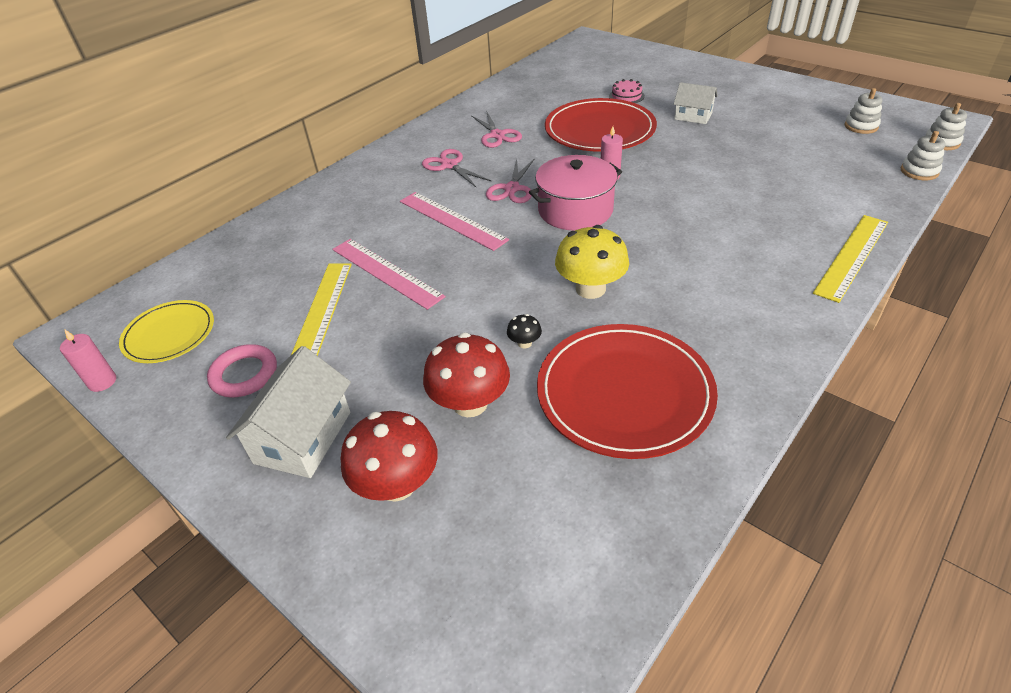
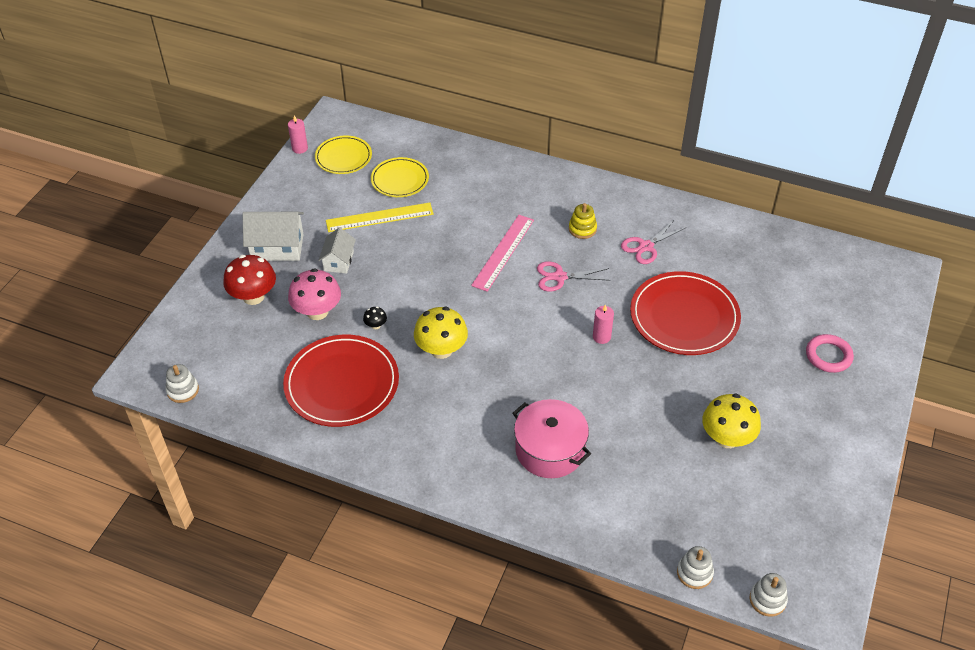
camera: 70 degrees right, 5 degrees up
pink ring [207,344,277,398] -> pink ring moved to [806,334,854,373]
pink ruler [332,239,446,310] -> none
pink scissors [422,149,491,187] -> yellow stacking toy [569,203,597,239]
red mushroom [423,332,510,417] -> pink mushroom [288,268,341,320]
pink pot [529,155,622,231] -> pink pot moved to [512,399,591,478]
pink cake [609,79,645,103] -> none
white house [673,82,718,124] -> white house moved to [318,228,356,274]
yellow ruler [813,215,888,303] -> none
white stacking toy [844,88,883,134] -> white stacking toy moved to [166,364,199,403]
none -> yellow plate [371,157,429,197]
none -> yellow mushroom [702,393,761,448]

